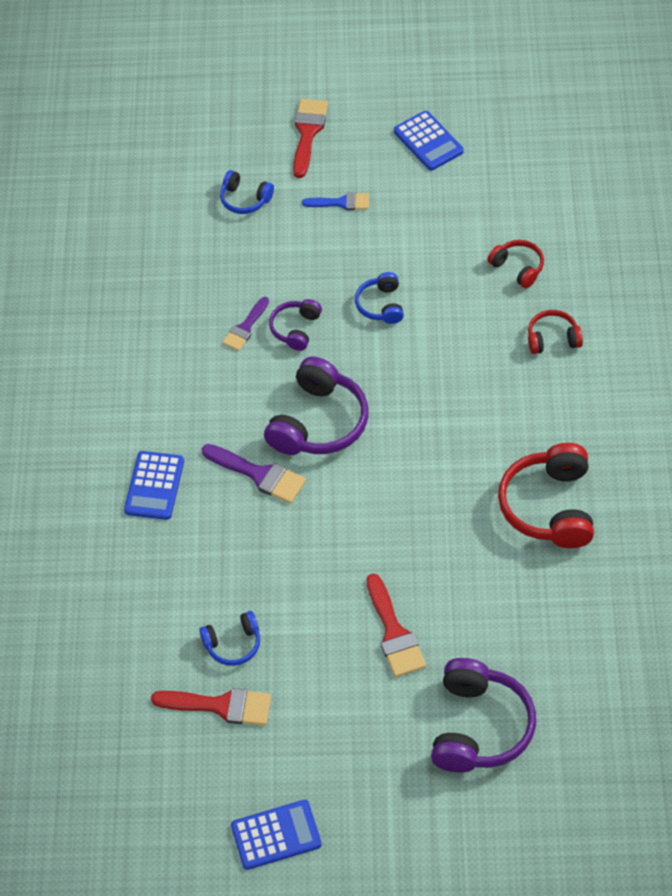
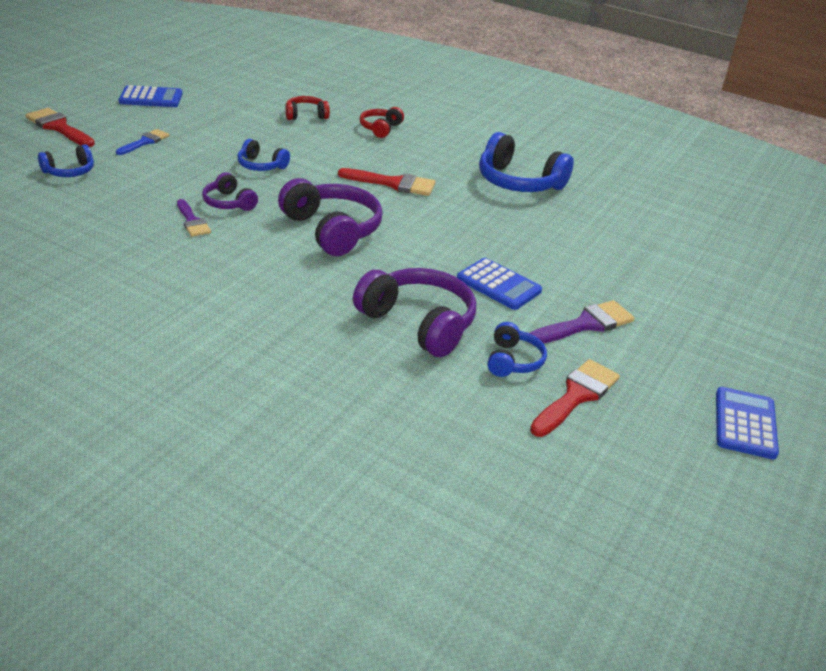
camera: 65 degrees left, 20 degrees down
blue calculator [124,451,184,520] -> blue calculator moved to [457,258,542,310]
purple brush [202,444,306,504] -> purple brush moved to [529,300,635,343]
red brush [366,573,426,677] -> red brush moved to [338,168,435,196]
purple headphones [431,658,536,772] -> purple headphones moved to [353,268,476,357]
red headphones [498,443,594,548] -> blue headphones [479,132,574,192]

